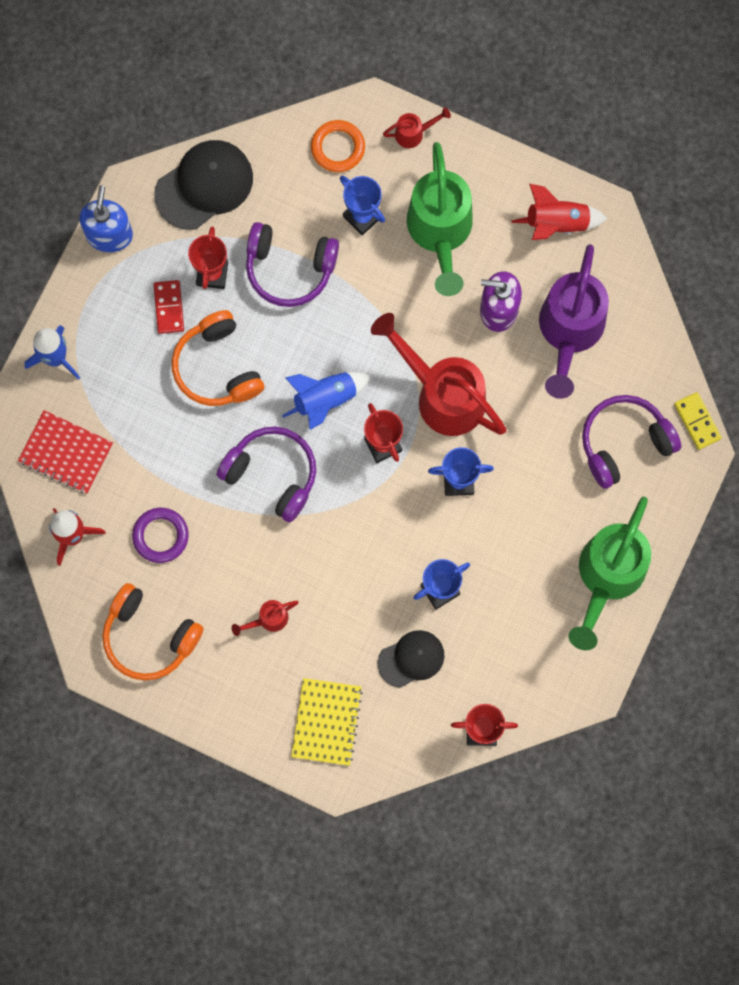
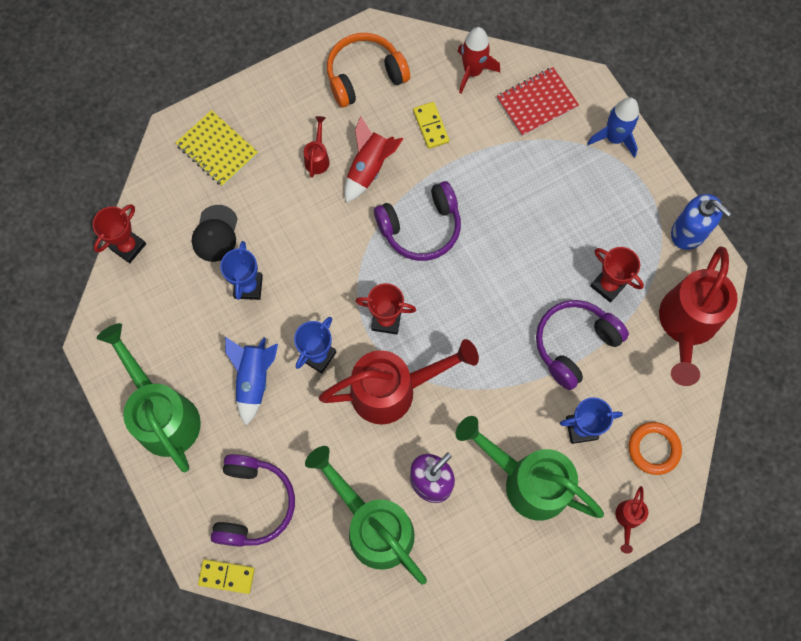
camera: 125 degrees right, 5 degrees down
purple ring [132,508,189,563] -> yellow domino [413,102,449,149]
black cap [154,140,253,230] -> red watering can [659,247,738,386]
red domino [154,280,184,334] -> none
orange headphones [172,310,264,406] -> none
blue rocket [282,372,370,430] -> blue rocket moved to [225,337,278,425]
red rocket [512,184,607,240] -> red rocket moved to [344,116,403,203]
purple watering can [539,244,609,399] -> green watering can [305,446,427,584]

